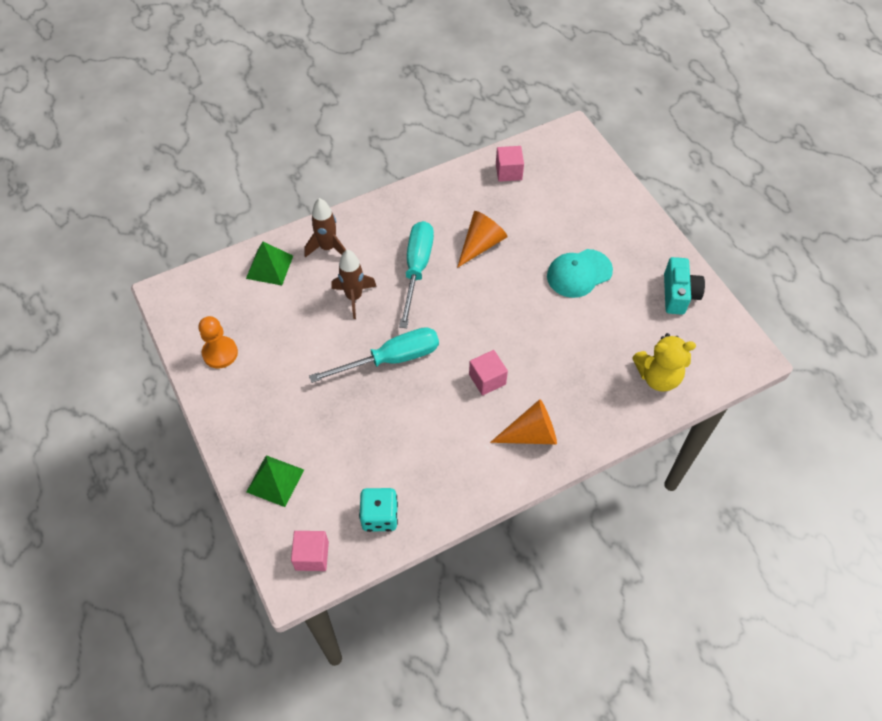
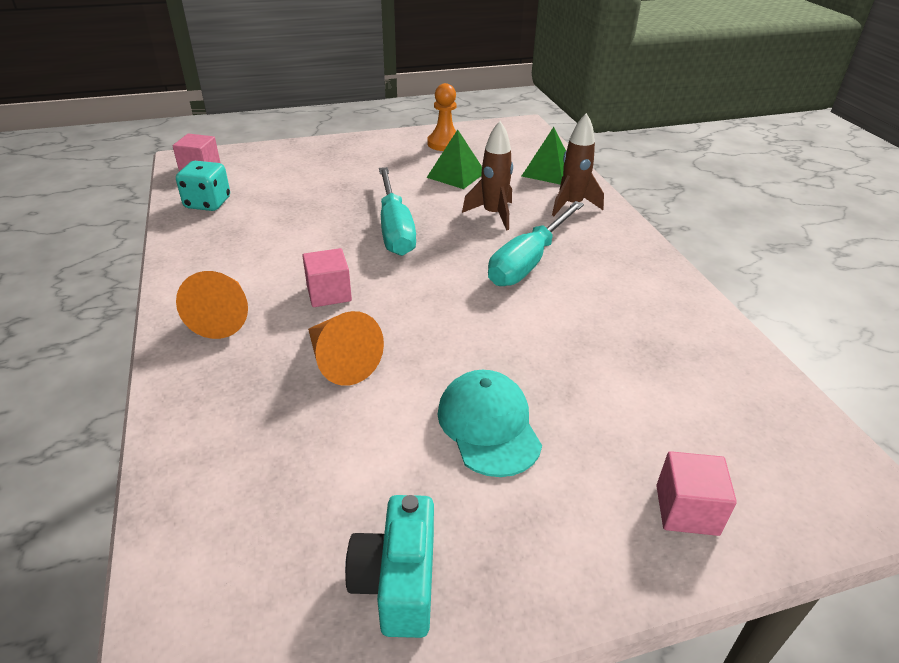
camera: 100 degrees right, 20 degrees down
green pyramid [247,455,304,507] -> green pyramid moved to [427,129,482,189]
turquoise screwdriver [399,221,434,328] -> turquoise screwdriver turned 105 degrees clockwise [488,201,584,286]
orange cone [457,211,508,268] -> orange cone moved to [308,311,384,386]
pink cube [496,146,524,182] -> pink cube moved to [656,451,737,536]
yellow teddy bear [632,333,696,392] -> none
turquoise camera [664,257,705,315] -> turquoise camera turned 75 degrees clockwise [345,495,434,638]

